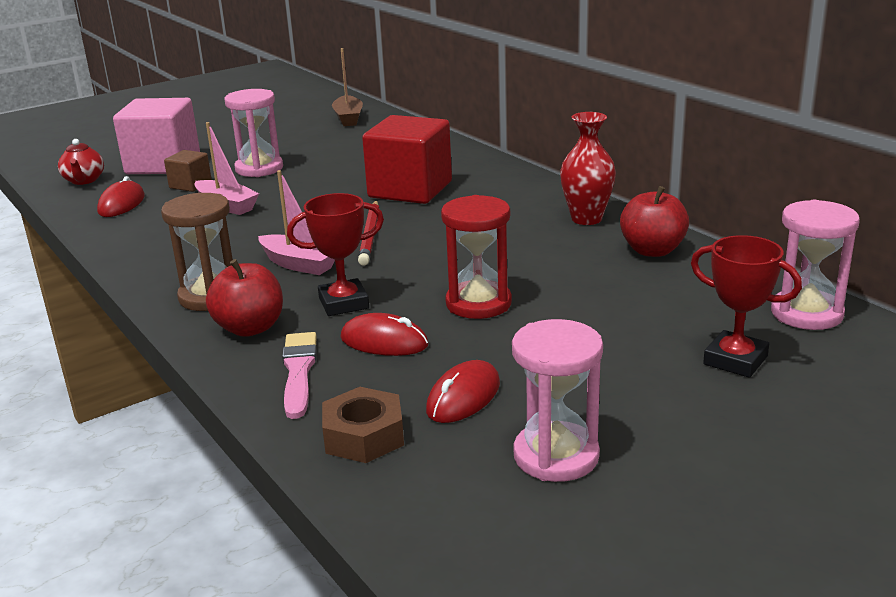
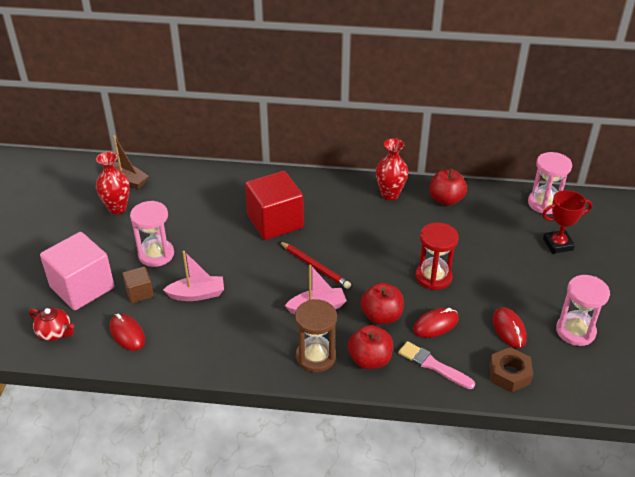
camera: 50 degrees left, 15 degrees up
red trophy [287,193,384,316] -> red apple [361,283,404,325]
none -> red vase [96,152,130,214]

